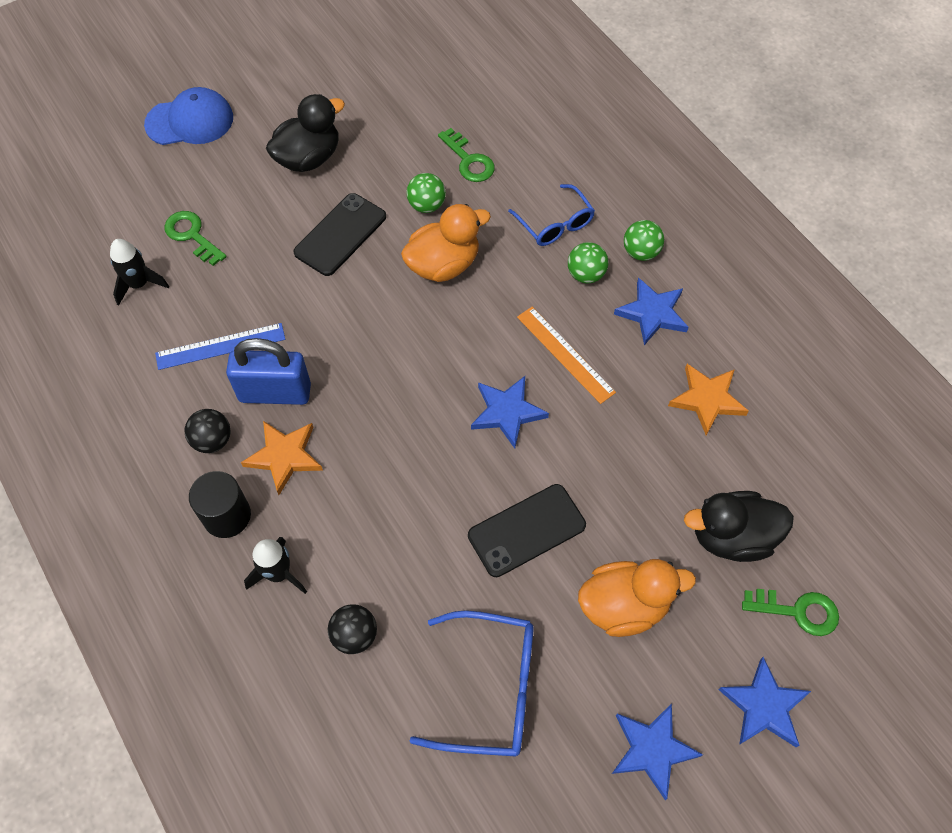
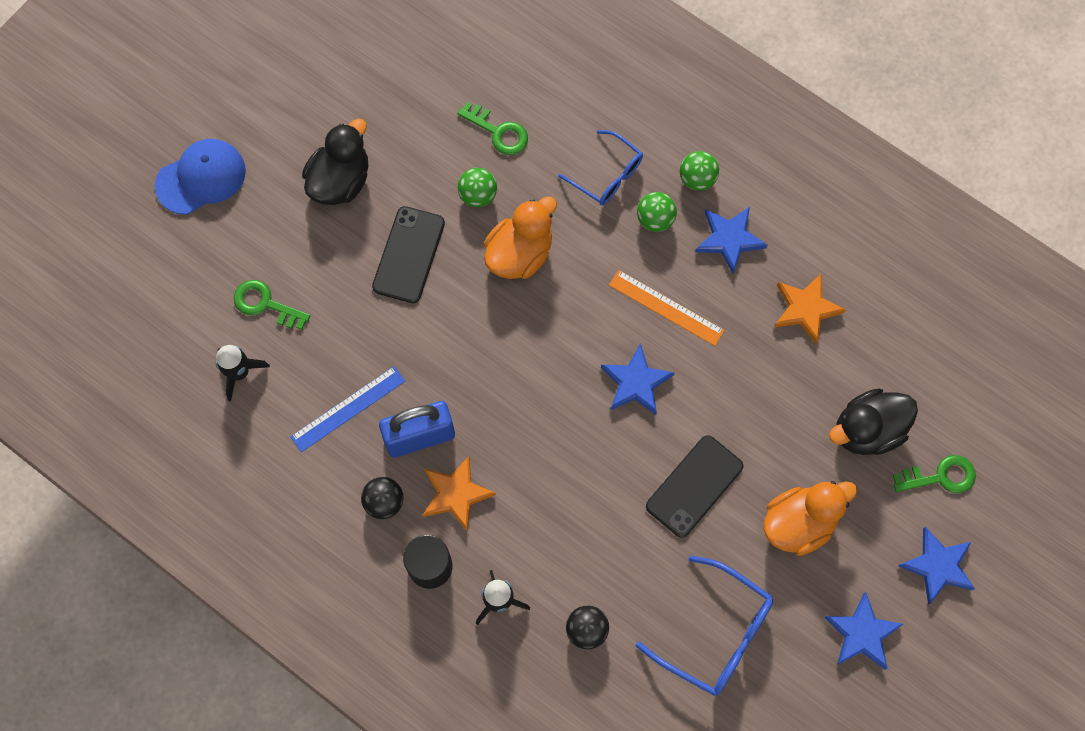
camera: 20 degrees left, 10 degrees up
blue glasses [410,610,534,757] -> blue glasses turned 45 degrees clockwise [636,556,773,696]

